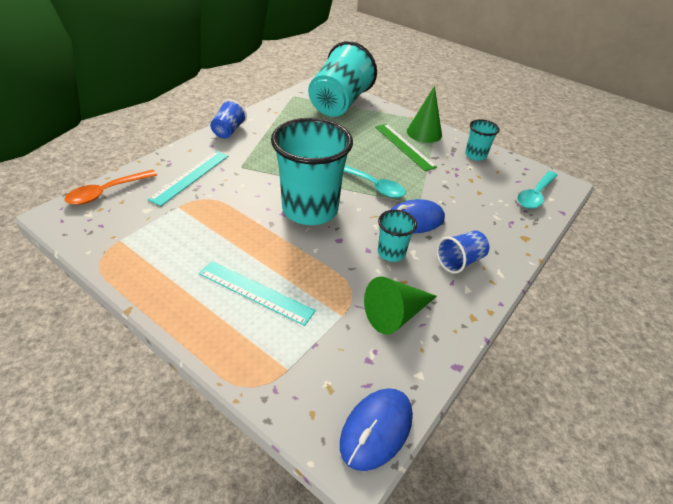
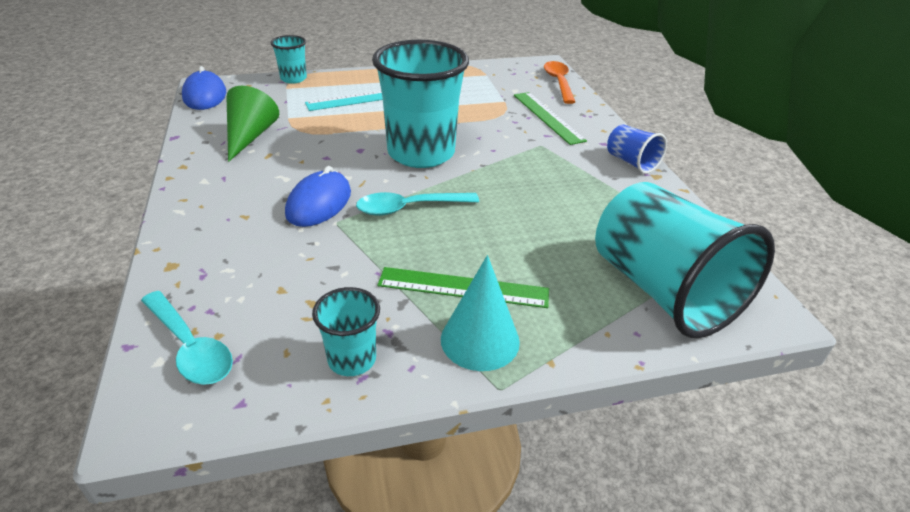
camera: 130 degrees right, 5 degrees down
turquoise ruler [148,151,228,206] -> green ruler [514,92,587,145]
turquoise cup [378,210,417,262] -> turquoise cup moved to [270,35,307,84]
green cone [407,86,442,143] -> turquoise cone [441,255,520,371]
blue cup [436,231,489,274] -> none
turquoise spoon [517,171,558,209] -> turquoise spoon turned 150 degrees clockwise [141,291,233,385]

